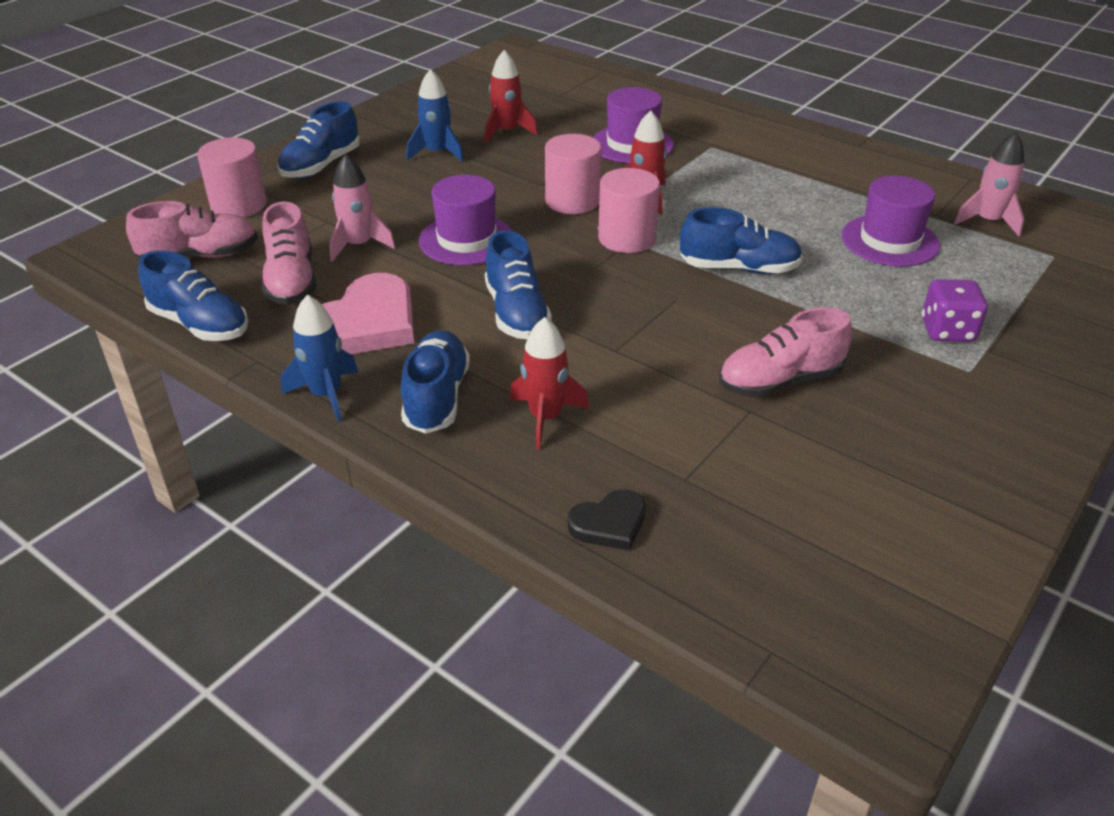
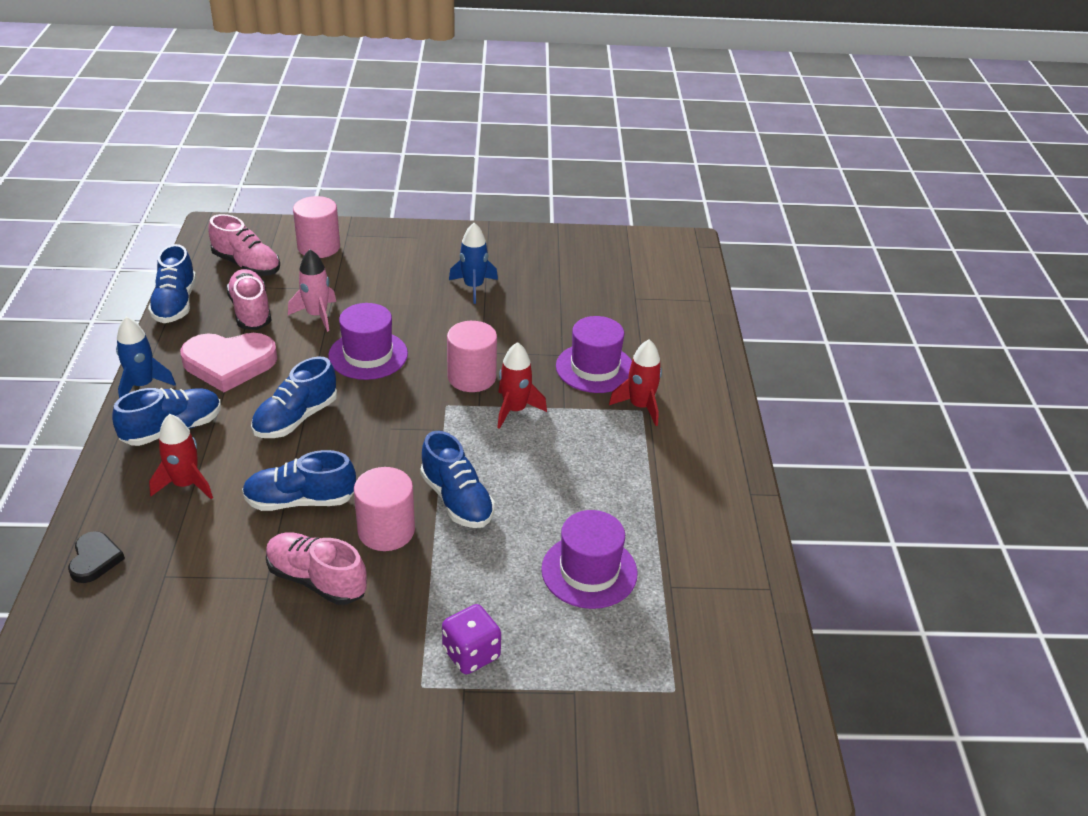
camera: 50 degrees right, 0 degrees up
pink shoe [261,202,316,305] -> pink shoe turned 120 degrees clockwise [226,269,272,330]
blue shoe [278,101,360,179] -> blue shoe moved to [242,450,356,511]
red rocket [484,50,538,143] -> red rocket moved to [609,339,662,426]
black heart [568,489,646,551] -> black heart turned 120 degrees counterclockwise [68,531,125,583]
pink cylinder [598,168,660,253] -> pink cylinder moved to [354,467,415,551]
pink rocket [954,132,1024,237] -> none

